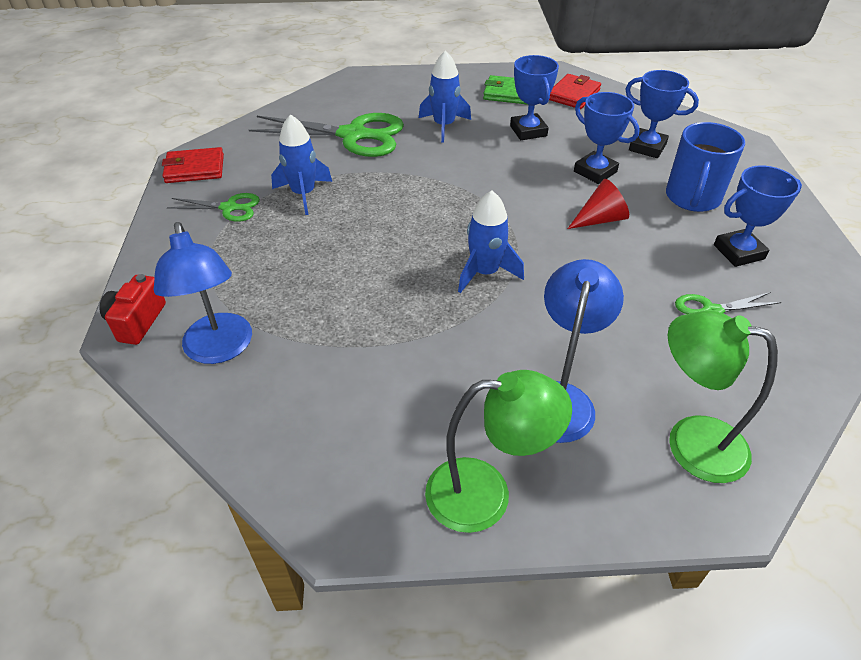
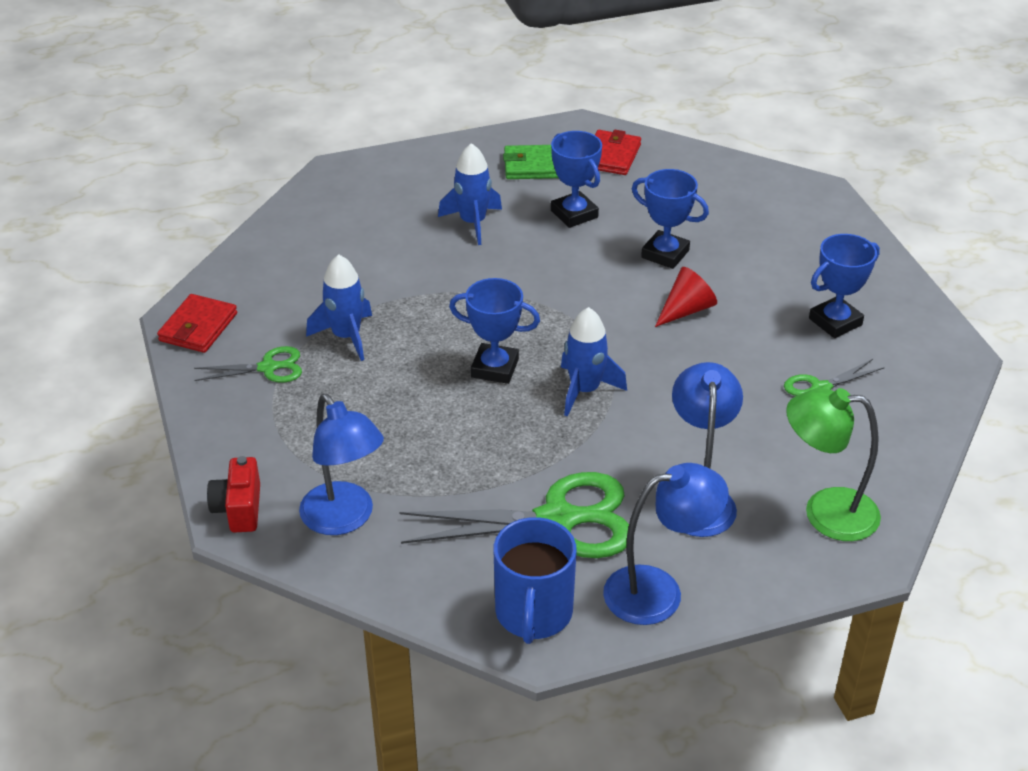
camera: 15 degrees left, 5 degrees down
red wallet [162,147,224,183] -> red wallet turned 45 degrees counterclockwise [157,294,237,353]
green scissors [249,113,404,157] -> green scissors moved to [399,472,629,558]
green lamp [425,370,572,533] -> blue lamp [603,463,729,625]
blue trophy [625,70,699,158] -> blue trophy moved to [449,278,540,384]
blue mug [666,122,745,212] -> blue mug moved to [494,517,577,644]

